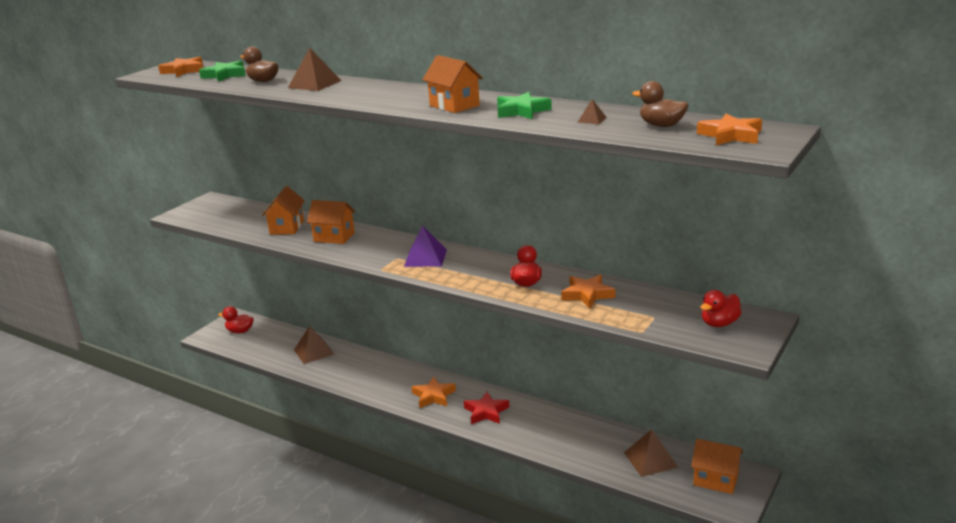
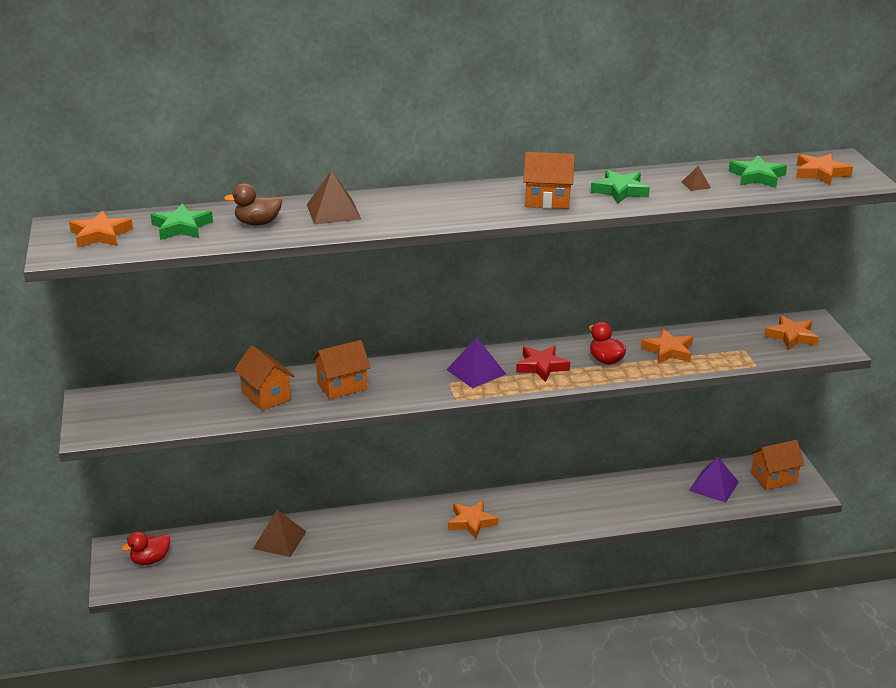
camera: 45 degrees left, 5 degrees up
red star [464,392,509,424] -> red star moved to [516,345,570,382]
brown pyramid [624,429,678,477] -> purple pyramid [689,457,739,503]
brown duck [632,81,688,127] -> green star [729,156,787,188]
red duck [700,290,742,327] -> orange star [765,315,819,350]

